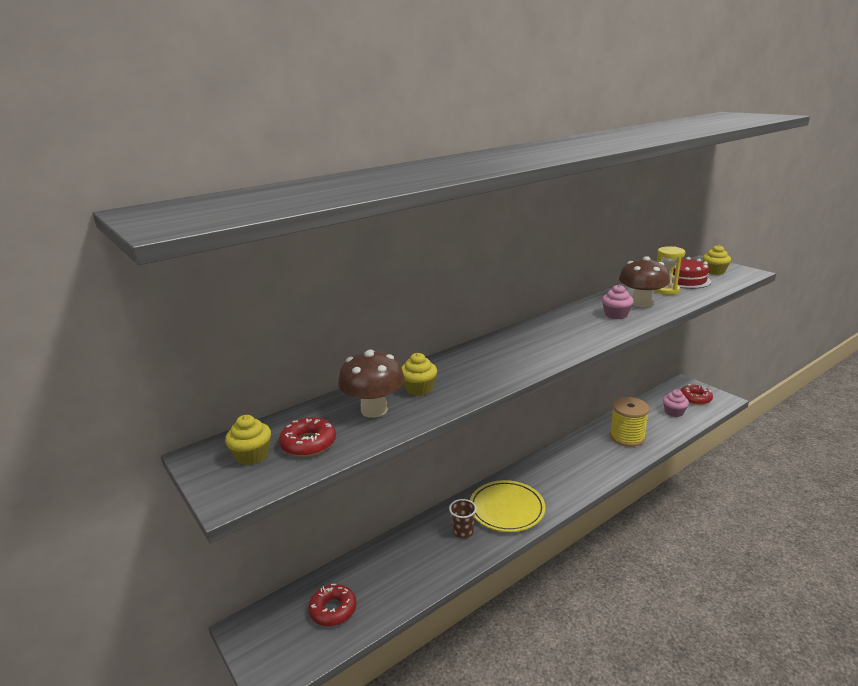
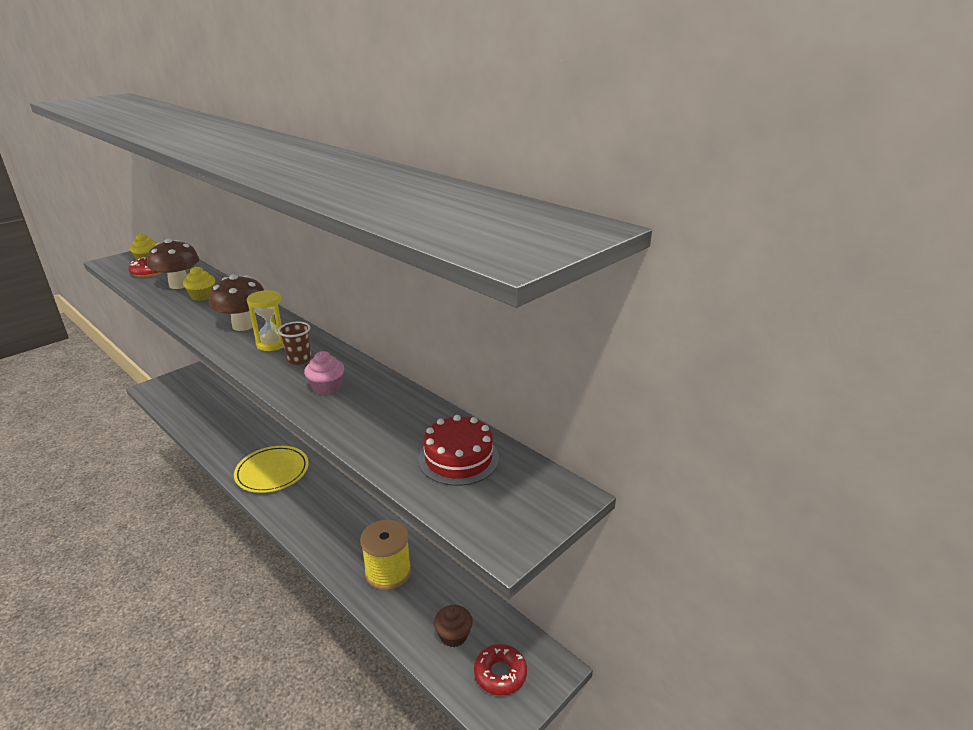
camera: 80 degrees right, 5 degrees up
red donut [308,584,356,626] -> none
brown cup [449,499,477,538] -> brown cup moved to [278,322,311,365]
brown mushroom [619,256,670,307] -> brown mushroom moved to [209,274,264,331]
yellow hourglass [653,246,685,295] -> yellow hourglass moved to [247,290,284,351]
pink cupcake [663,390,689,417] -> brown cupcake [434,605,473,647]
yellow cupcake [703,245,731,275] -> none

